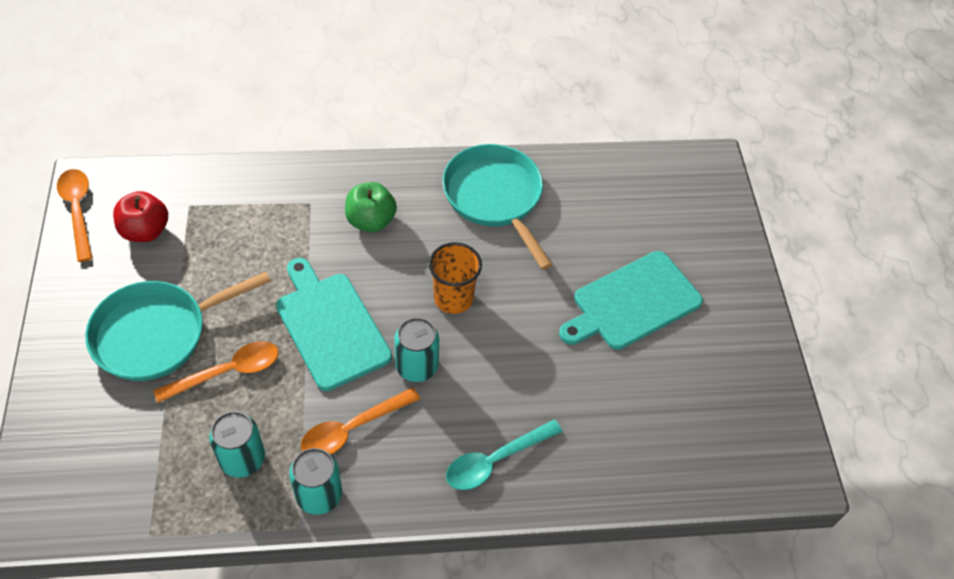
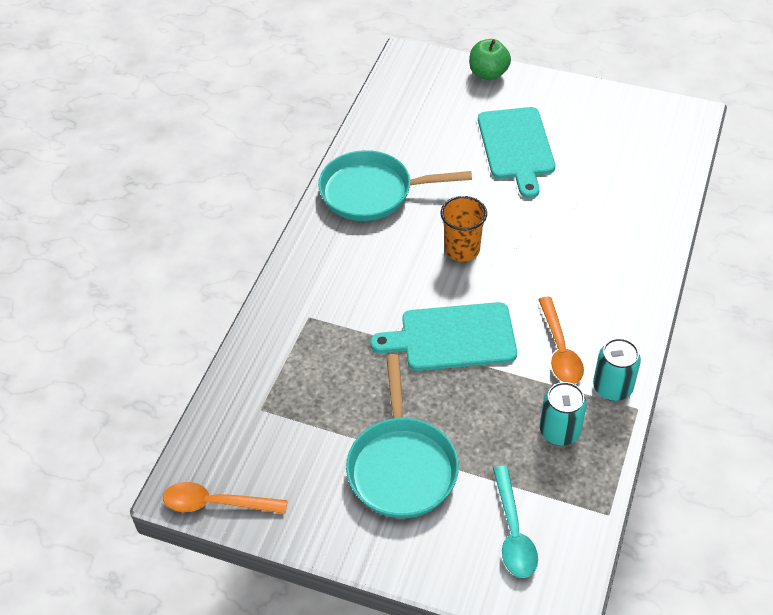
camera: 60 degrees left, 5 degrees down
red apple [113,191,168,242] -> none
orange spoon [153,341,279,403] -> none
green apple [345,182,397,232] -> green apple moved to [469,39,511,80]
turquoise can [394,318,439,382] -> none
turquoise spoon [446,420,563,490] -> turquoise spoon moved to [493,466,538,578]

